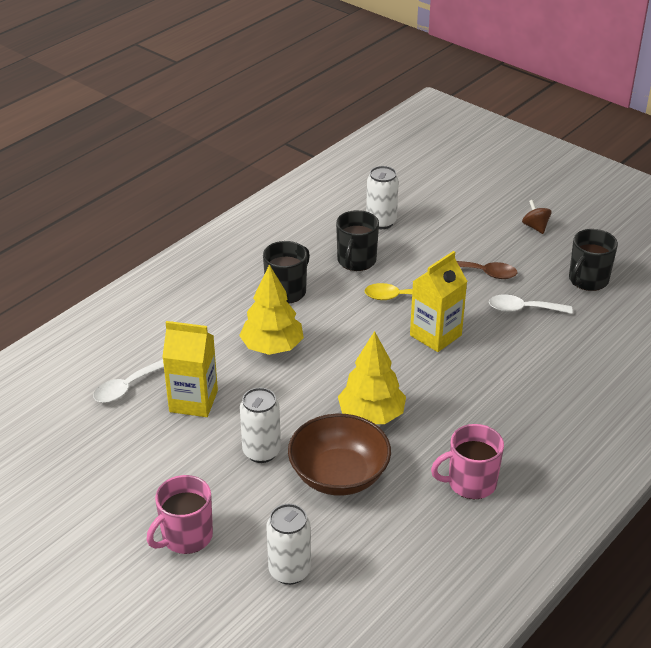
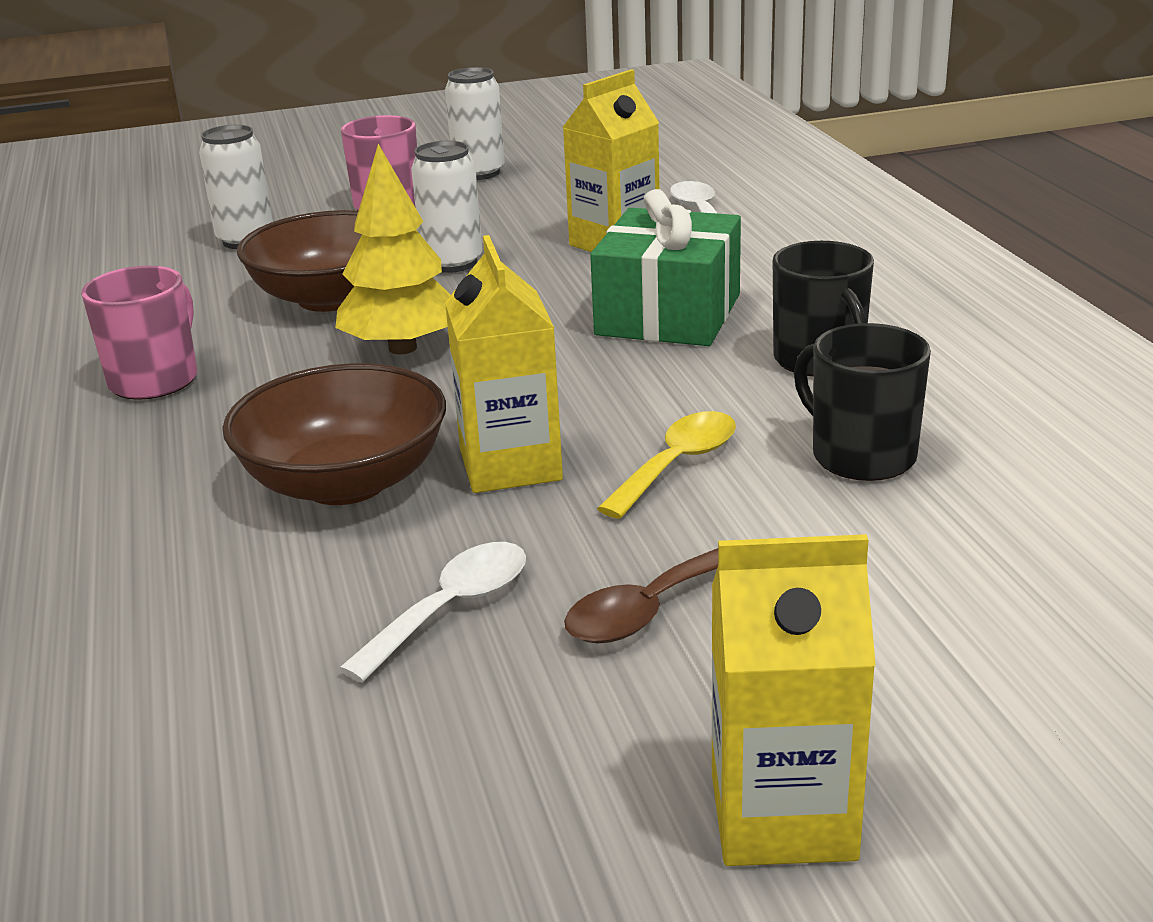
camera: 125 degrees right, 10 degrees down
yellow tree [239,265,304,355] -> green gift [590,189,741,346]
white can [366,166,399,229] -> white can moved to [445,67,505,180]
brown spinning top [522,200,552,234] -> yellow carton [712,534,876,866]
black mug [569,229,618,291] -> none
none -> brown bowl [222,363,446,505]

